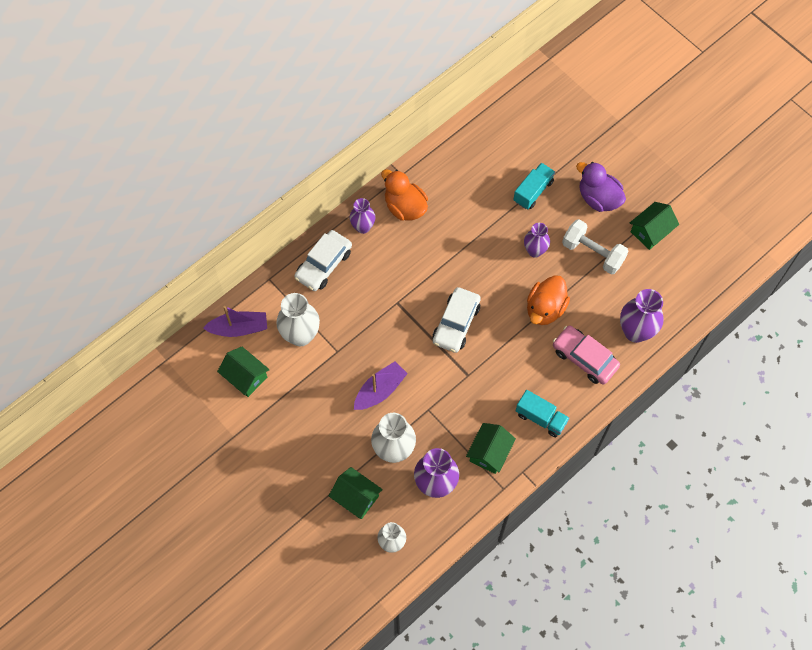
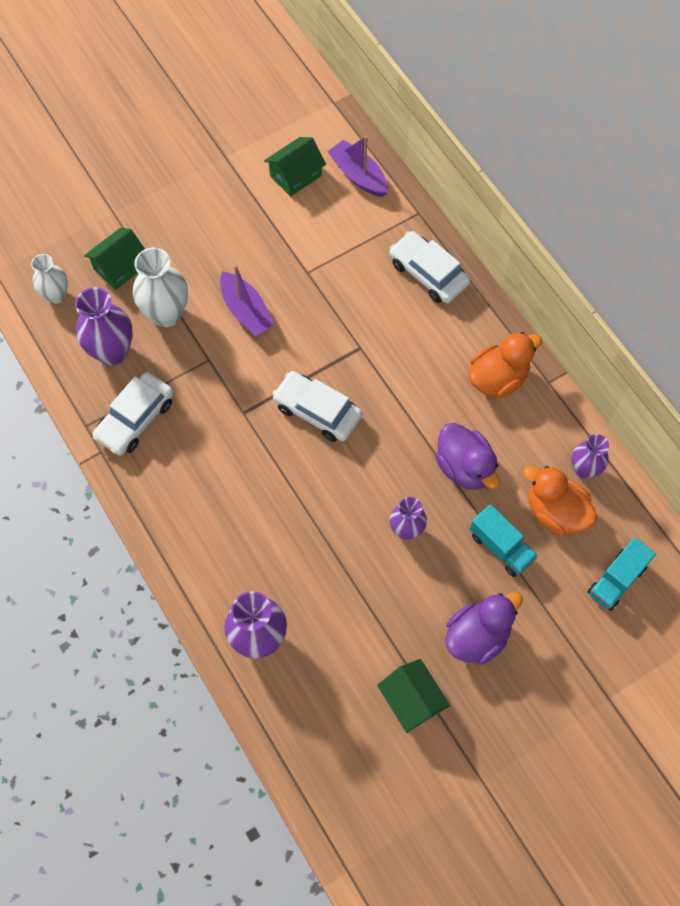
camera: 100 degrees right, 0 degrees up
purple boat [203,306,267,337] -> purple boat turned 135 degrees clockwise [327,136,388,197]
white vase [276,293,320,346] -> none
purple vase [349,198,376,234] -> purple vase moved to [572,434,609,479]
green house [466,423,516,474] -> white car [93,372,174,456]
turquoise truck [516,390,570,437] -> turquoise truck moved to [588,537,656,611]
orange duck [527,275,570,325] -> orange duck moved to [523,466,597,536]
pink car [553,325,620,384] -> none
white dumbbell [562,219,628,275] -> none
none -> purple duck [435,423,500,490]

